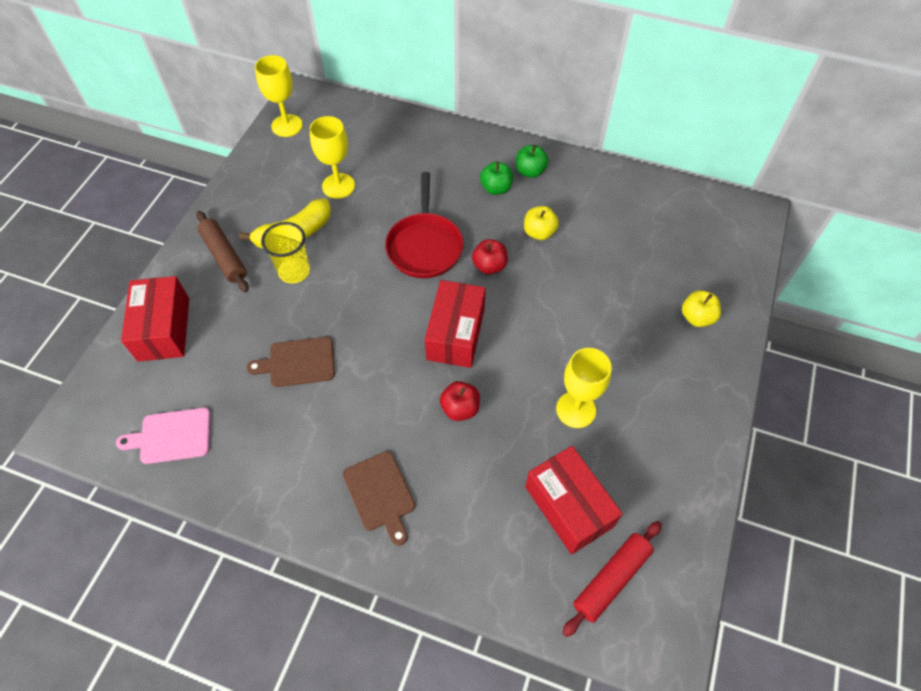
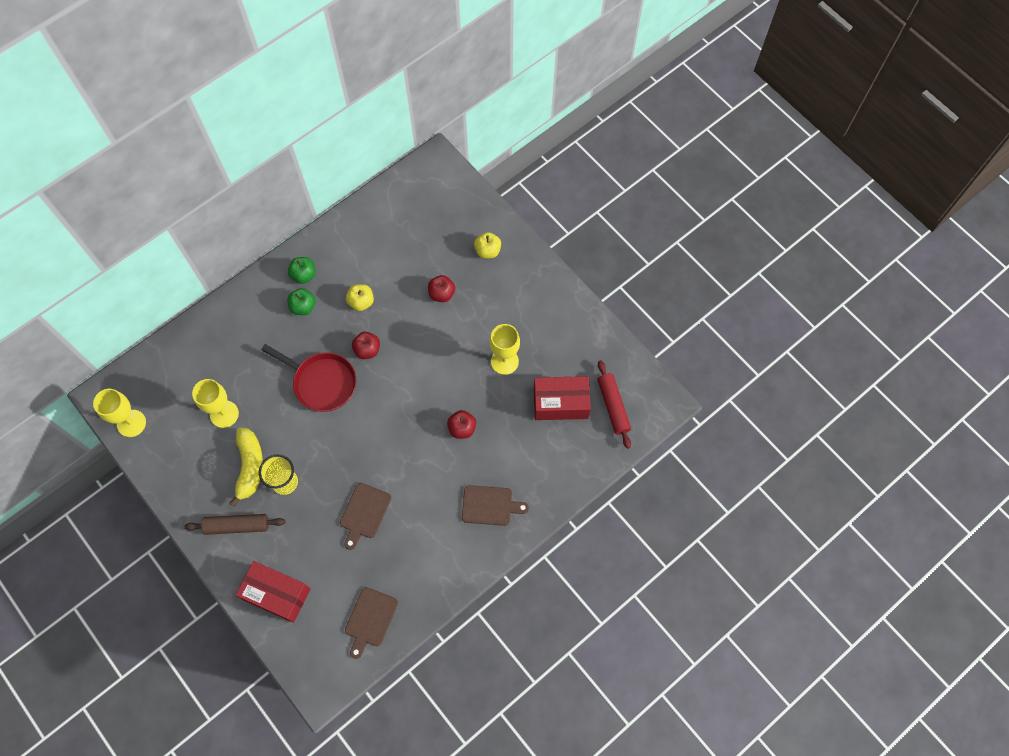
camera: 60 degrees left, 10 degrees up
pink cutting board [116,408,210,464] -> brown cutting board [345,587,398,659]
red box [425,280,486,368] -> none
none -> red apple [428,275,455,302]

